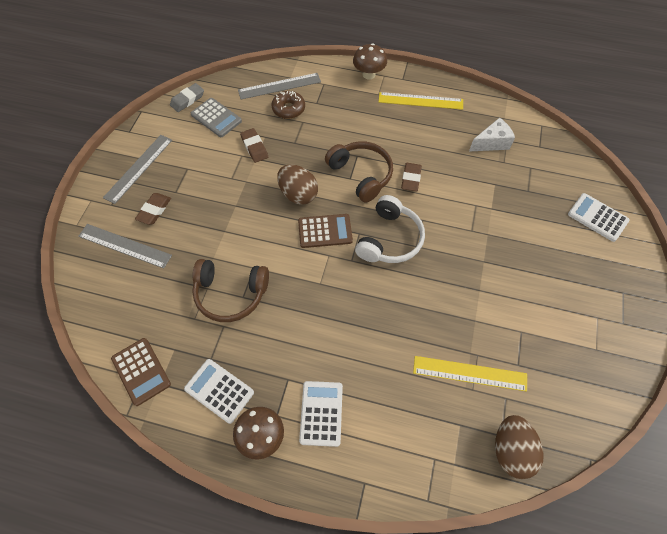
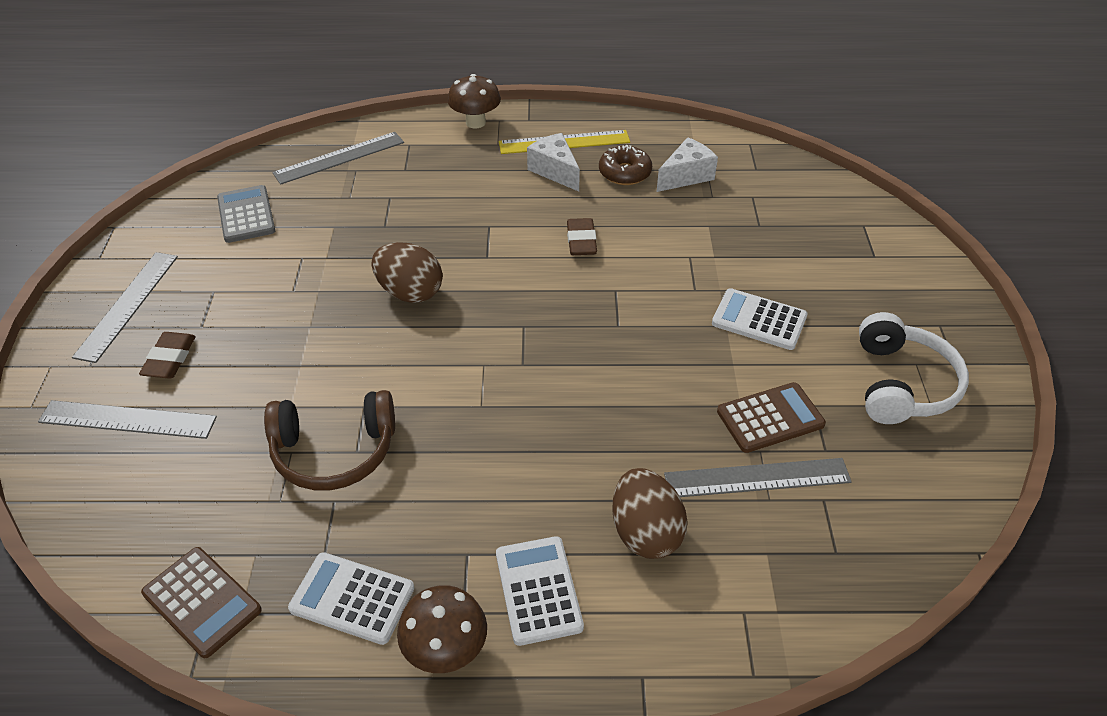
camera: 15 degrees left, 15 degrees down
grey eraser [170,83,204,112] -> none
grey calculator [191,98,242,137] -> grey calculator turned 135 degrees counterclockwise [217,185,275,243]
brown eraser [240,128,268,163] -> none
brown donut [271,91,305,119] -> brown donut moved to [599,145,652,185]
brown calculator [298,214,353,248] -> brown calculator moved to [717,382,826,453]
brown headphones [325,141,393,203] -> none
white headphones [355,195,425,263] -> white headphones moved to [859,312,969,424]
yellow ruler [413,356,527,392] -> grey ruler [664,458,852,497]
brown egg [495,415,544,479] -> brown egg moved to [612,468,688,559]
white calculator [568,193,630,242] -> white calculator moved to [712,288,808,350]
none -> white cheese [527,133,580,191]

